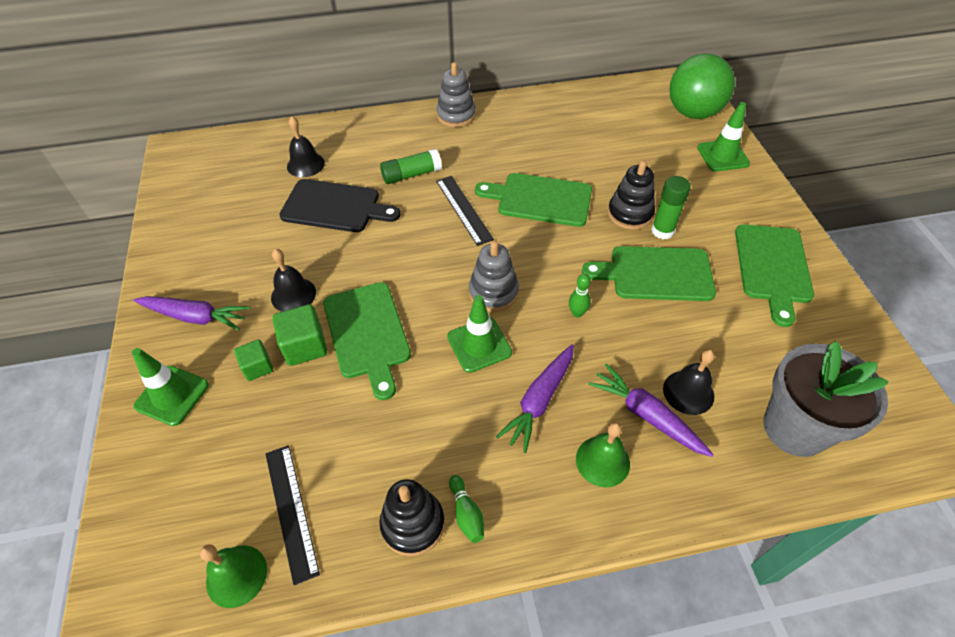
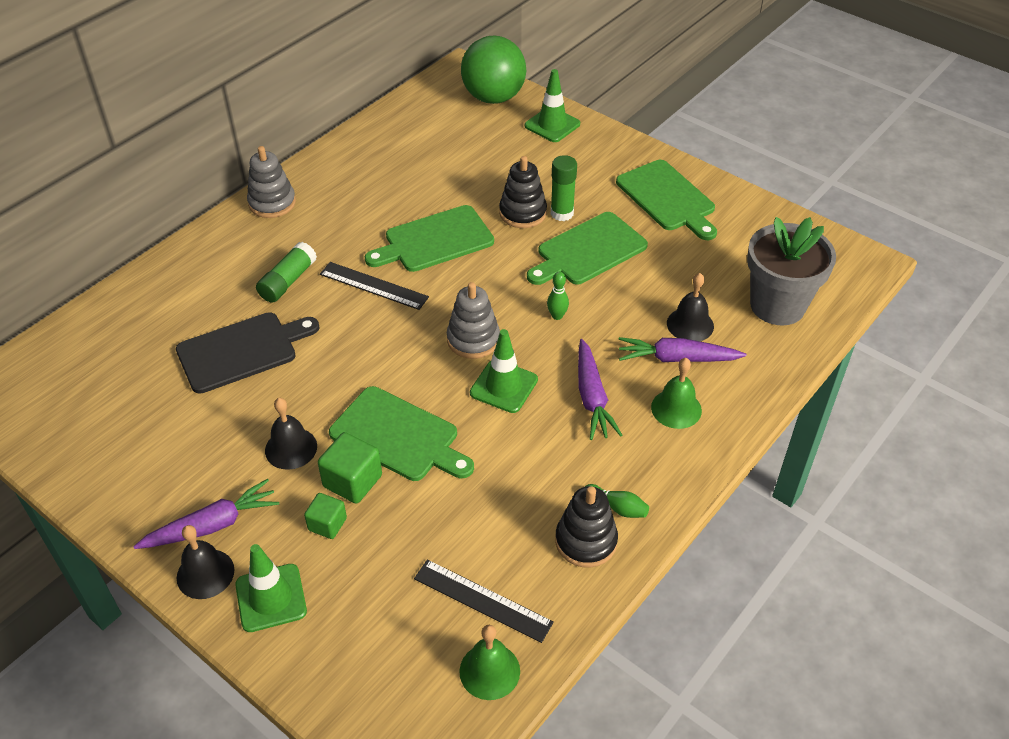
camera: 40 degrees left, 5 degrees down
black bell [287,116,325,177] -> black bell moved to [177,525,235,599]

